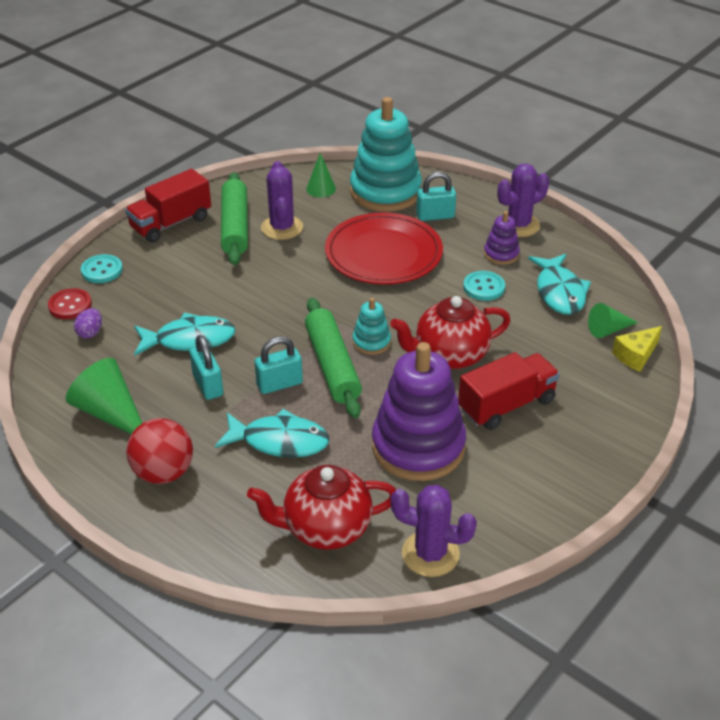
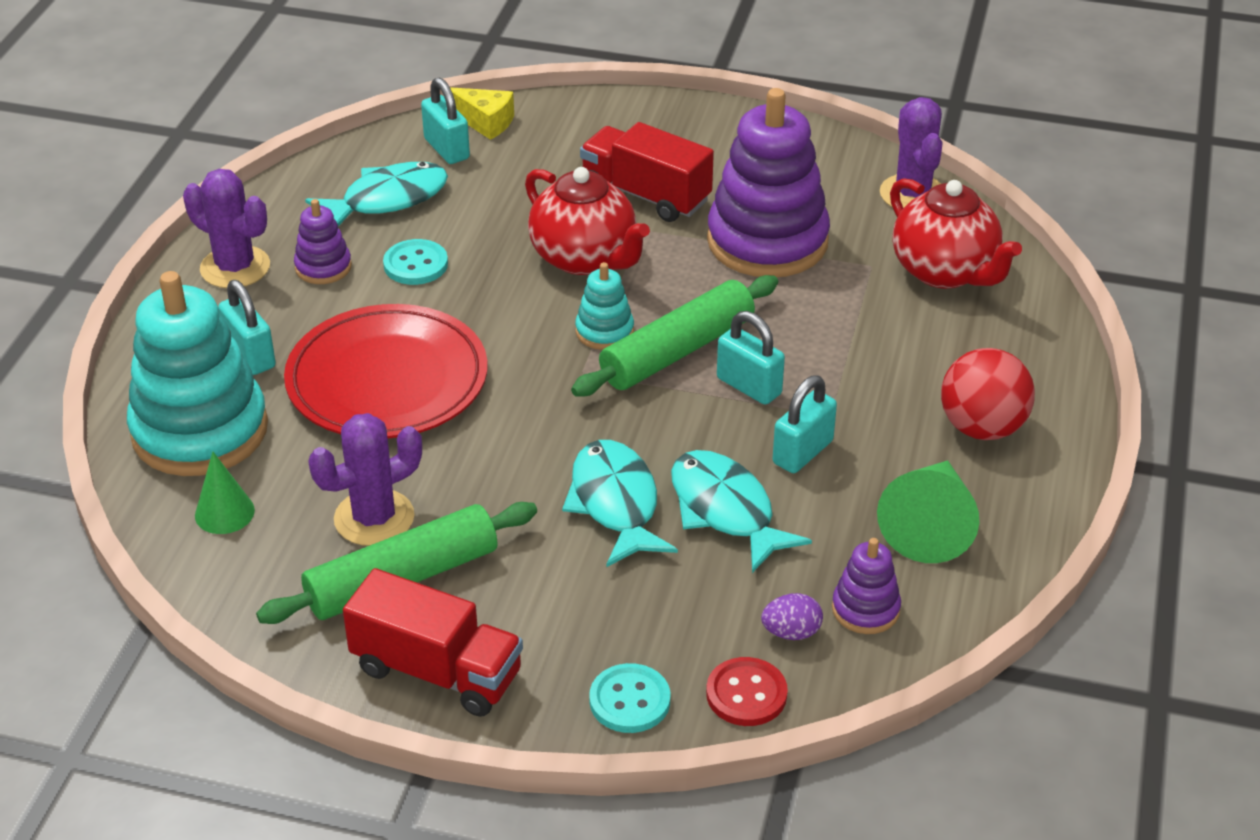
camera: 115 degrees left, 0 degrees up
turquoise fish [215,409,329,458] -> turquoise fish moved to [562,440,678,567]
green cone [588,303,638,338] -> turquoise padlock [421,77,470,164]
none -> purple stacking toy [832,538,901,634]

